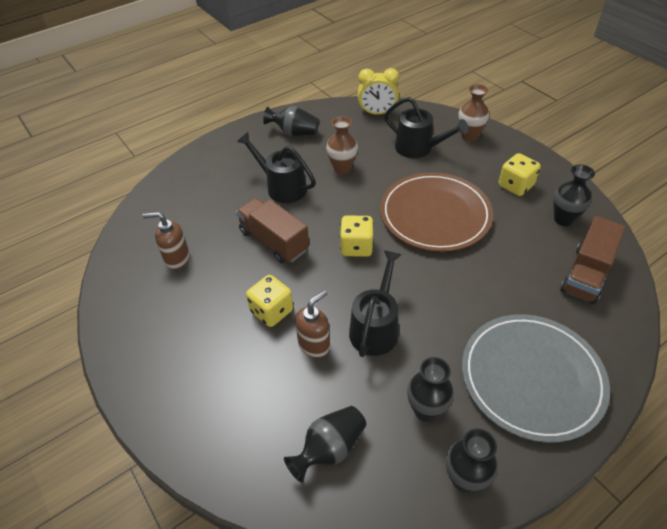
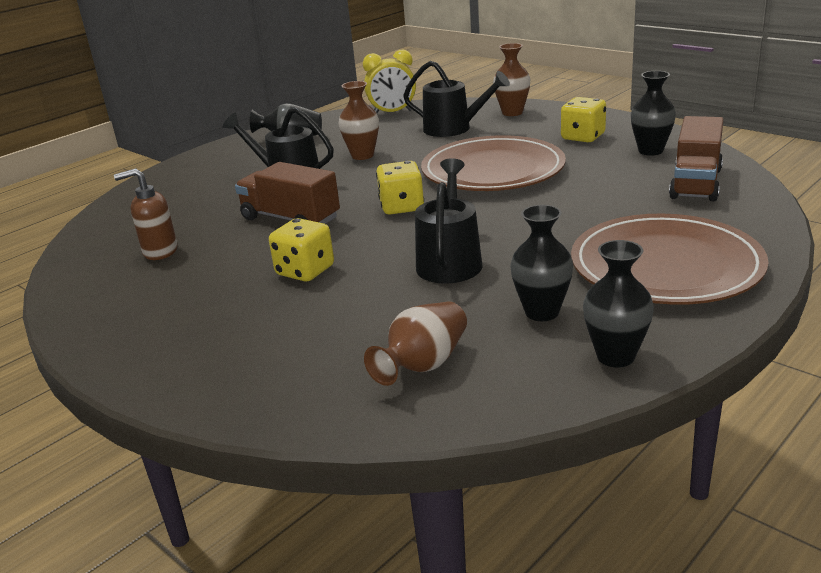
camera: 10 degrees left, 20 degrees down
black vase [284,406,366,483] -> brown vase [364,301,467,386]
brown soap dispenser [295,290,330,358] -> none
grey plate [462,314,610,443] -> brown plate [571,213,769,305]

